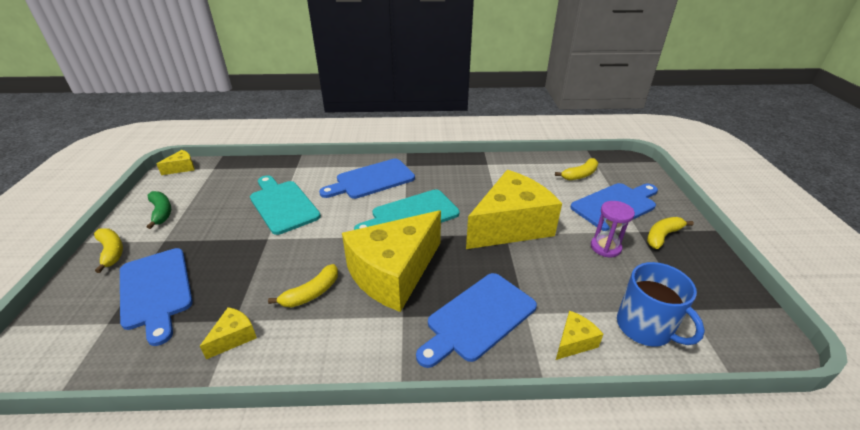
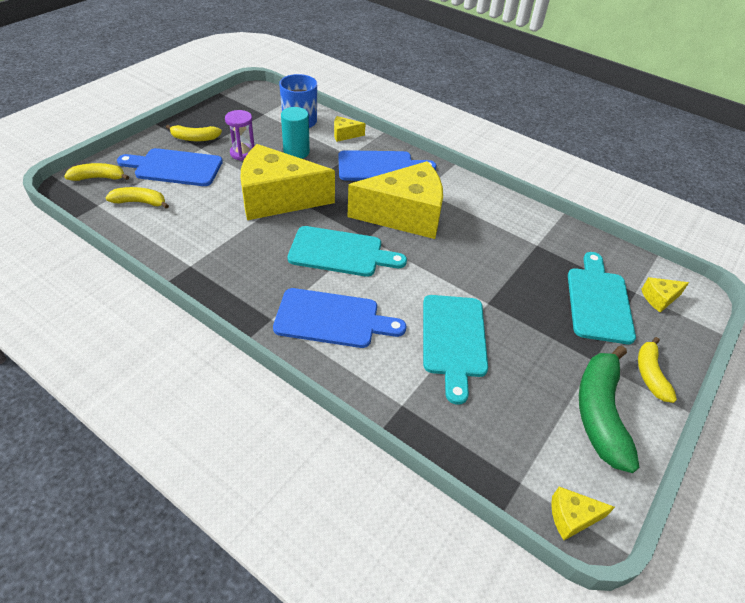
camera: 145 degrees left, 10 degrees up
blue cutting board [120,248,193,346] -> turquoise cutting board [568,252,636,344]
green banana [147,191,171,229] -> green banana [579,345,639,473], size x1.75
yellow cheese [200,307,257,359] -> yellow cheese moved to [641,277,689,313]
yellow banana [268,264,338,308] -> yellow banana moved to [64,163,129,181]
none -> turquoise cylinder [281,107,310,159]

